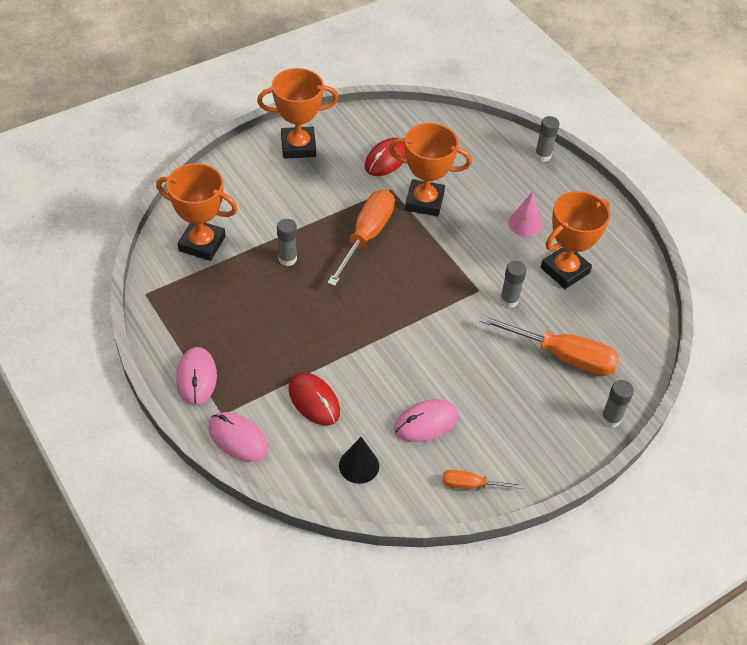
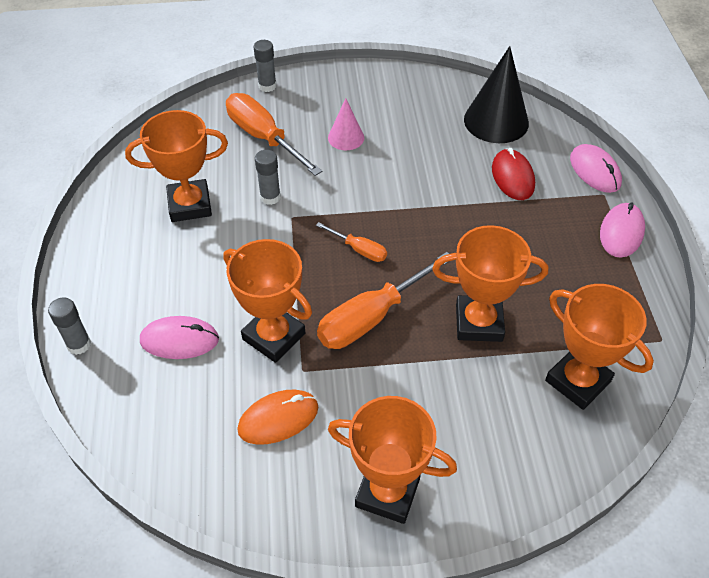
camera: 150 degrees left, 0 degrees up
grey glue stick [277,219,297,266] -> orange trophy [432,225,548,342]
black cone [339,437,379,484] -> black cone [464,46,529,143], size x1.80
red mouse [365,138,406,176] -> orange mouse [238,390,318,445]
pink mouse [394,399,458,442] -> pink mouse moved to [140,316,219,359]
orange screwdriver [443,470,523,489] -> orange screwdriver moved to [316,222,387,262]
pink cone [509,191,542,237] -> pink cone moved to [328,98,364,150]

